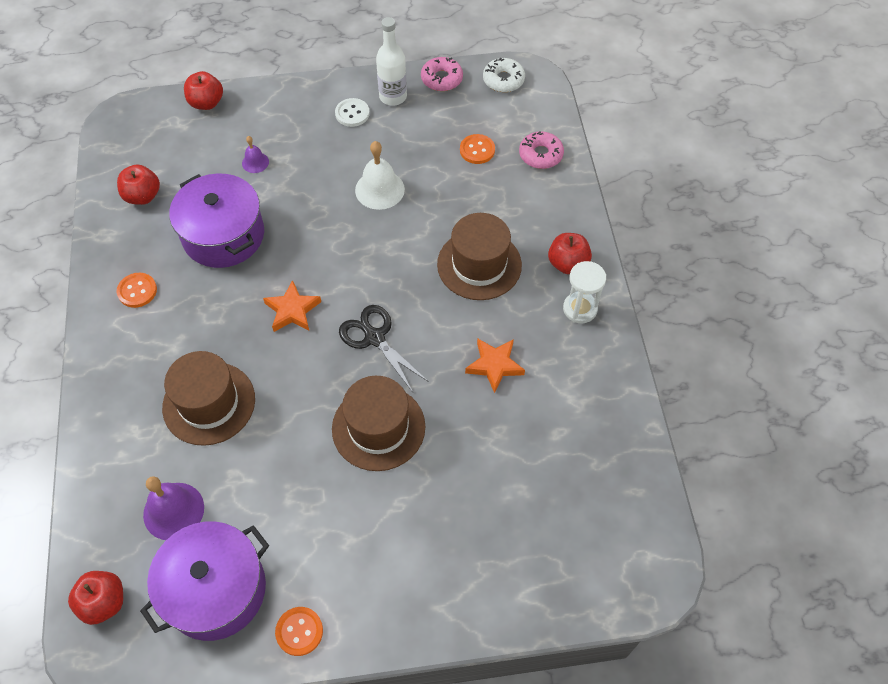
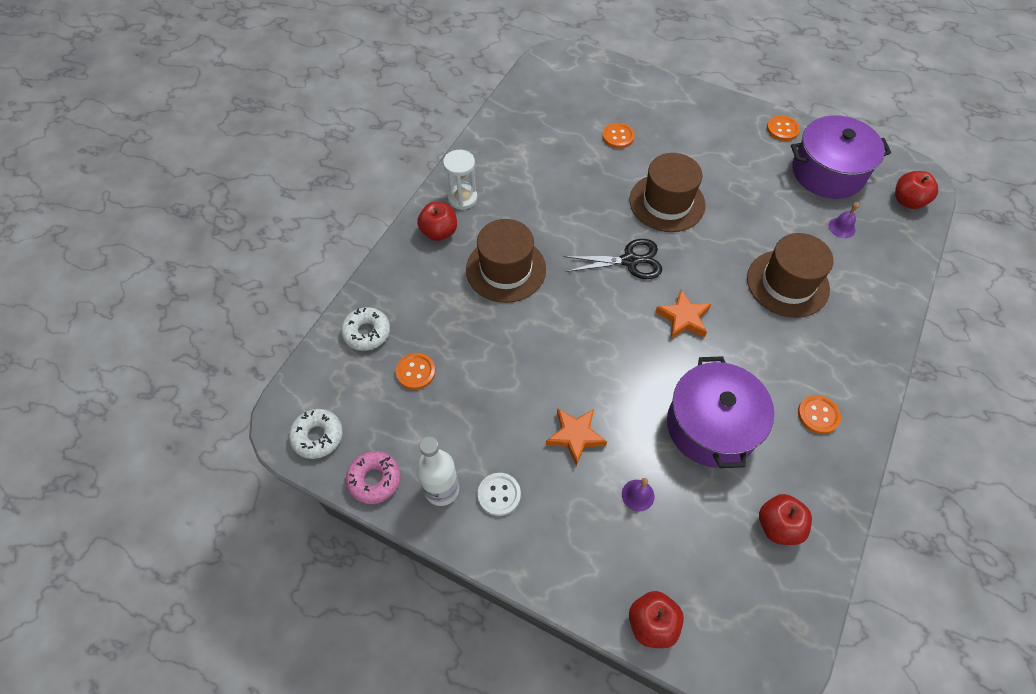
camera: 145 degrees left, 0 degrees up
purple bell [143,476,204,540] -> purple bell [829,202,859,238], size x0.55
black scissors [339,305,429,392] -> black scissors turned 90 degrees counterclockwise [564,239,662,279]
white bell [355,141,405,210] -> none
orange star [465,338,525,393] -> orange star moved to [546,408,607,466]
pink donut [519,131,564,169] -> white donut [341,307,390,351]
none -> orange button [602,123,635,149]

